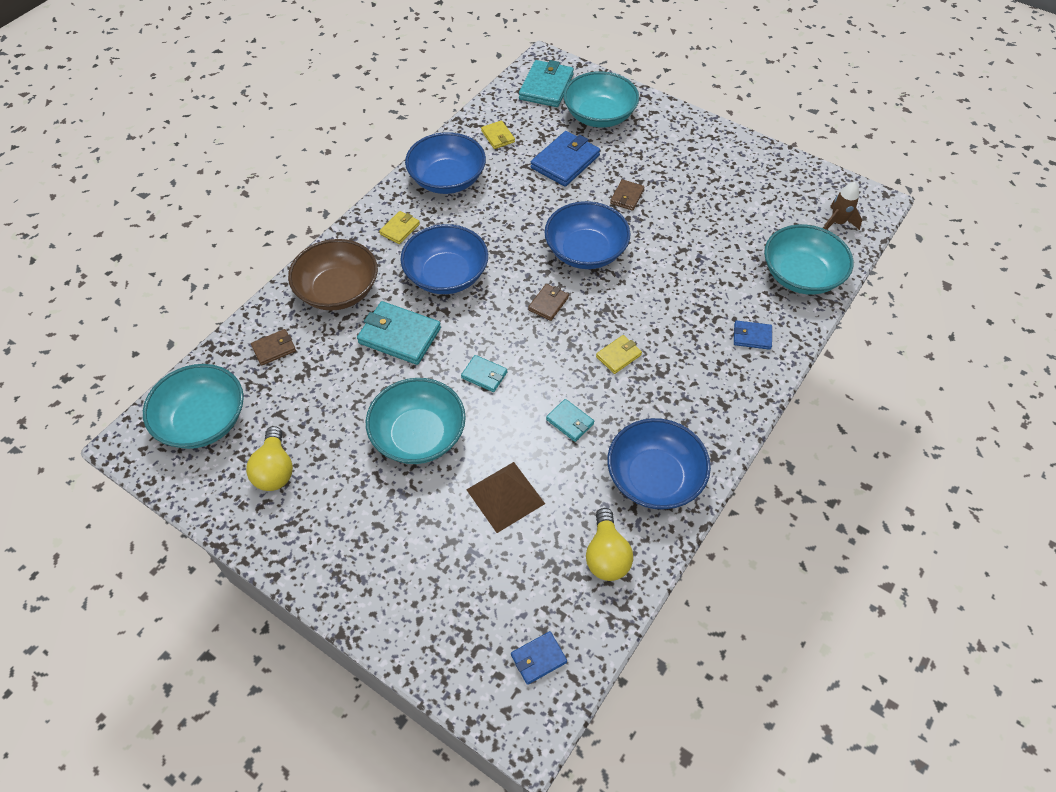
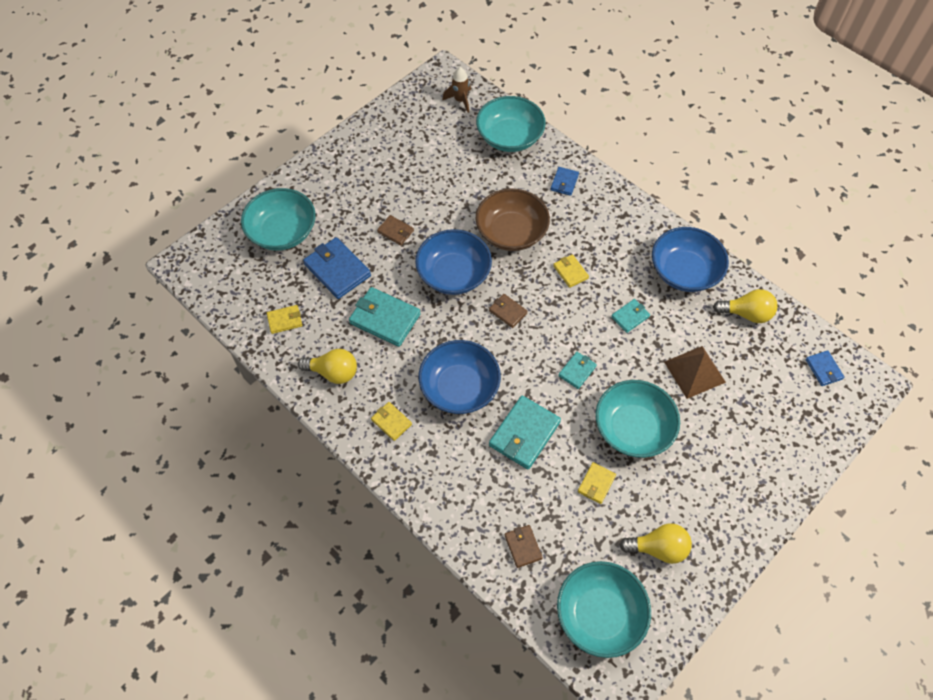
camera: 80 degrees left, 5 degrees up
brown bowl [288,239,378,310] -> brown bowl moved to [475,188,550,251]
blue bowl [405,132,486,194] -> yellow light bulb [298,349,357,384]
turquoise wallet [519,60,574,107] -> turquoise wallet moved to [349,287,421,347]
none -> yellow wallet [578,462,616,504]

